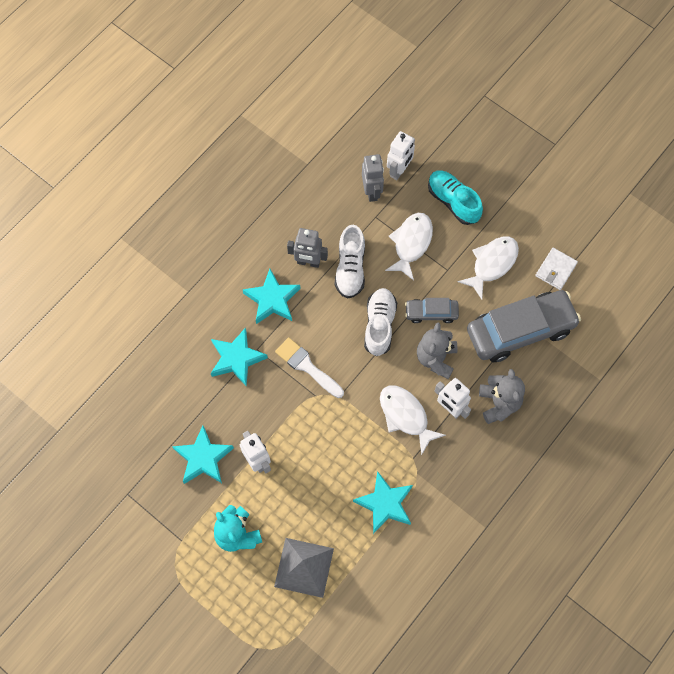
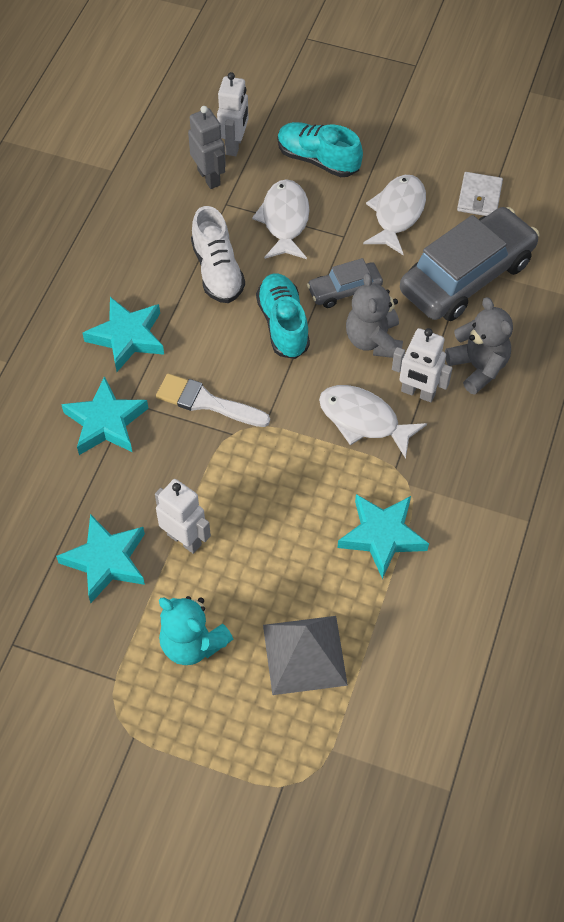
camera: 20 degrees left, 10 degrees down
grey robot [287,228,328,268] -> none
white shoe [364,288,397,356] -> turquoise shoe [256,274,310,359]

